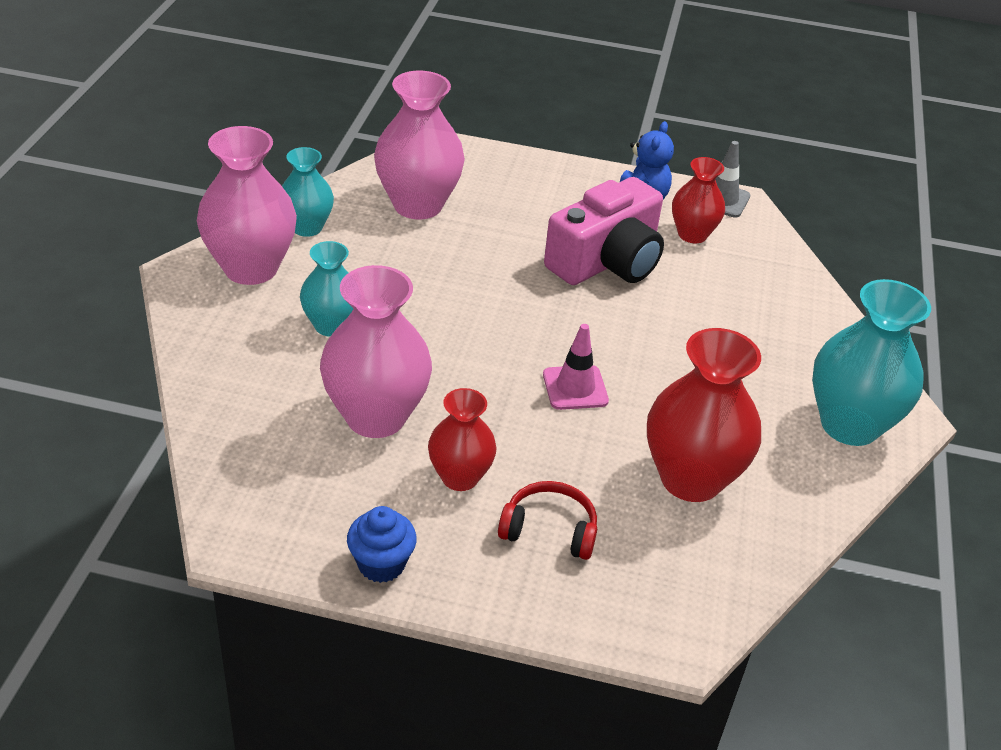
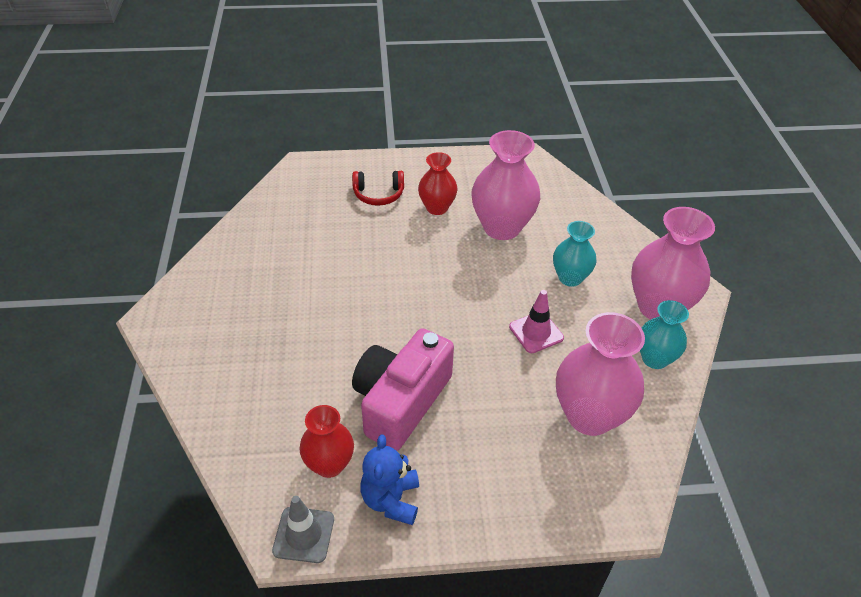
camera: 165 degrees right, 5 degrees up
blue cupcake [347,506,417,583] -> none
pink traffic cone [543,324,609,410] -> pink traffic cone moved to [509,290,564,353]
red vase [647,328,761,502] -> none
turquoise vase [812,279,931,446] -> none

